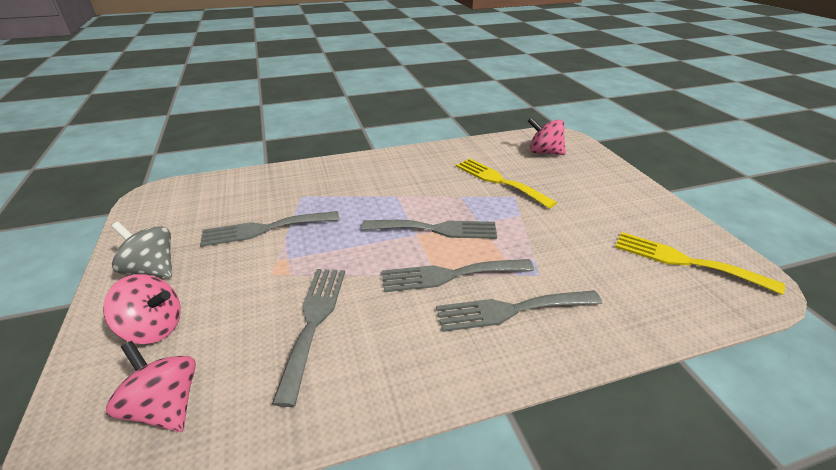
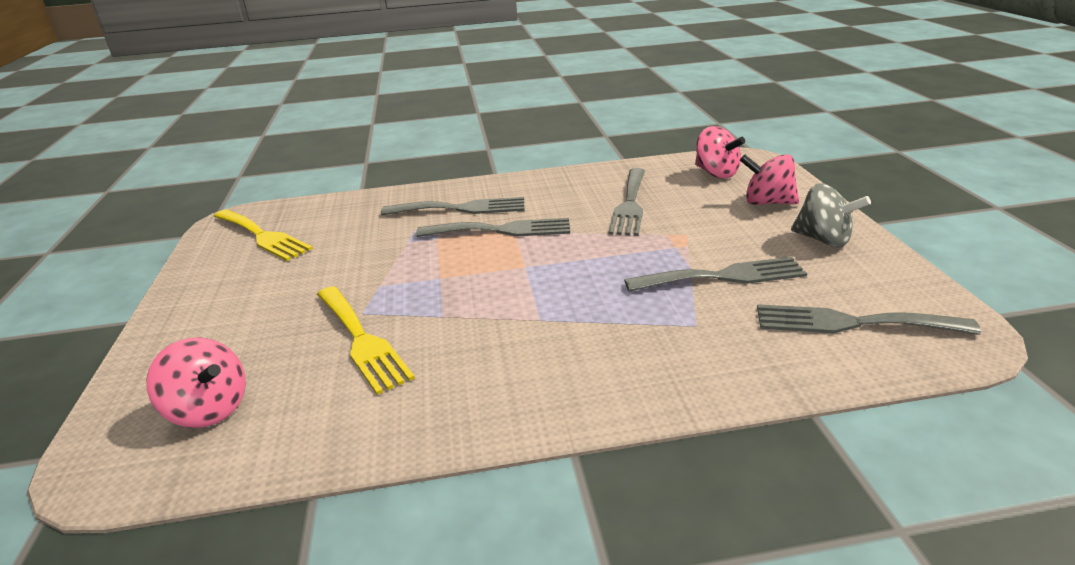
camera: 170 degrees left, 5 degrees down
grey fork [362,220,497,239] -> grey fork moved to [757,304,981,335]

